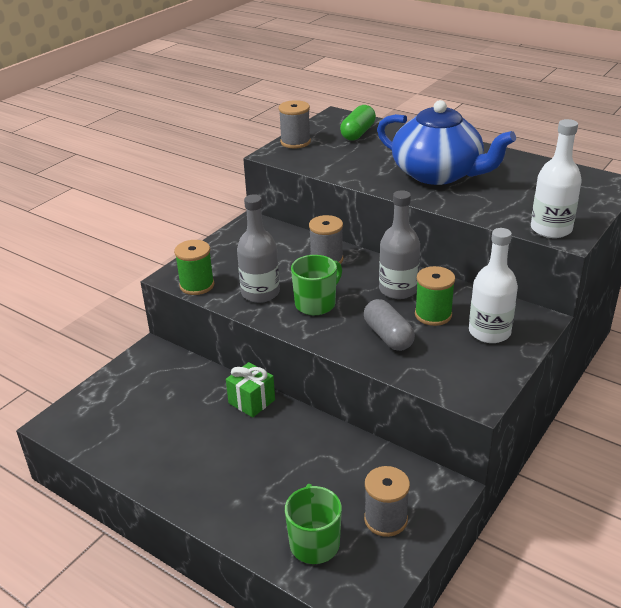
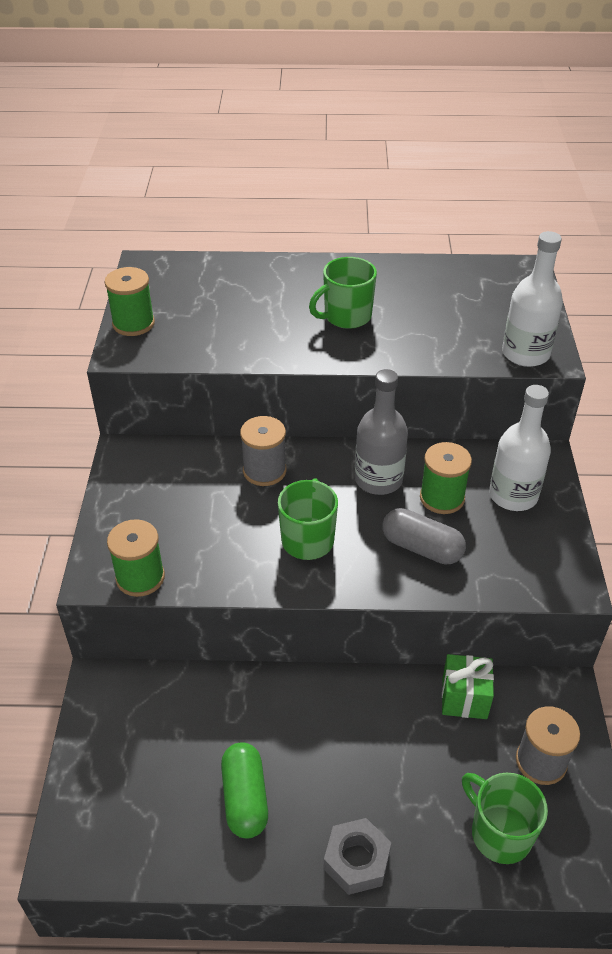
camera: 35 degrees left, 10 degrees up
green gift [226,362,275,418] -> green gift moved to [442,654,494,719]
grey bottle [237,194,280,303] -> none
grey spool [279,100,311,148] -> green spool [105,267,155,336]
green capsule [340,105,376,140] -> green capsule moved to [221,742,268,839]
blue teapot [377,100,516,185] -> green mug [309,257,377,329]
none -> grey nut [323,818,391,895]

